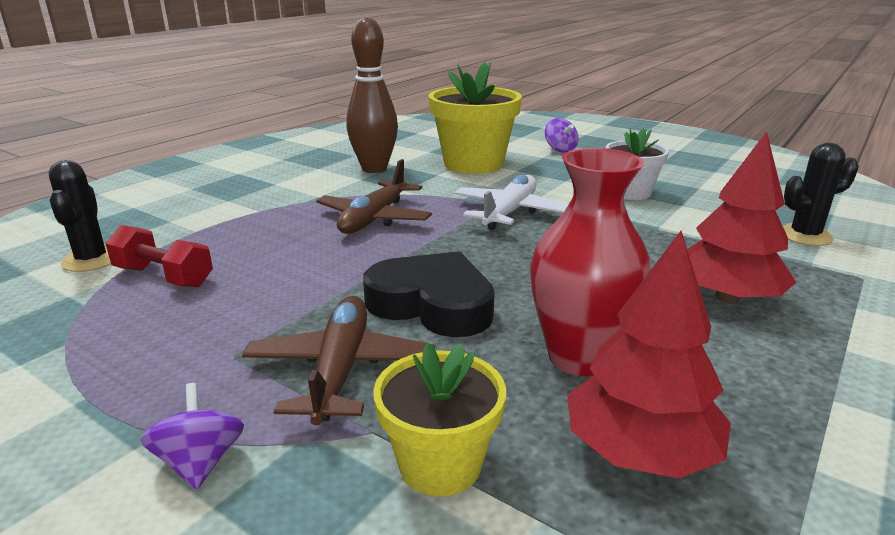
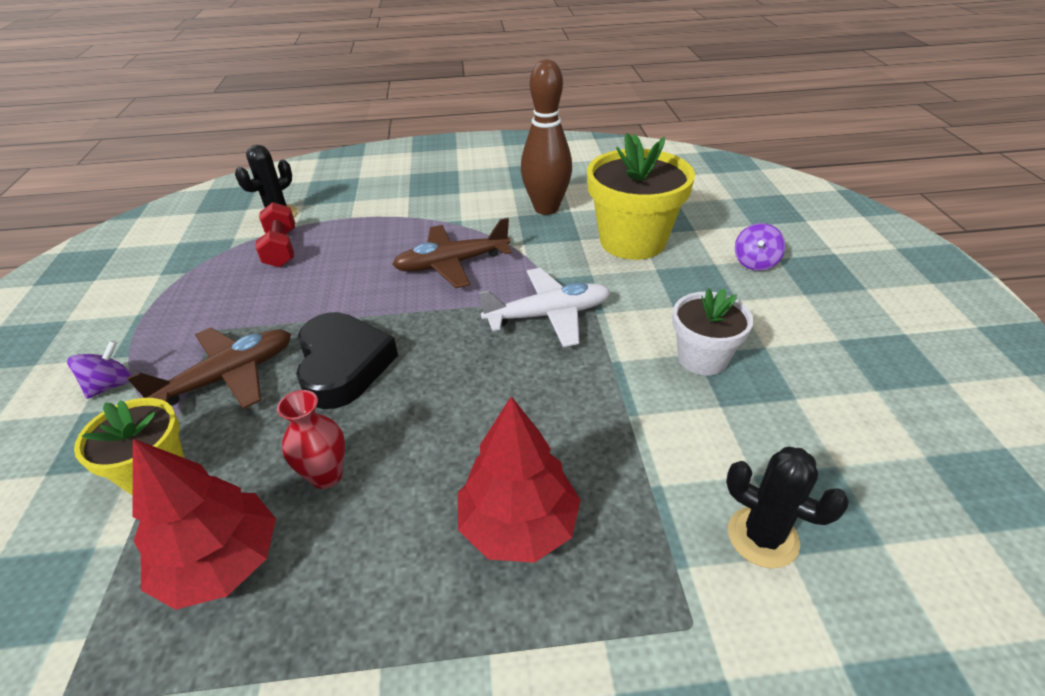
camera: 50 degrees right, 15 degrees up
red vase [530,148,651,376] -> red vase [277,390,345,489], size x0.59

